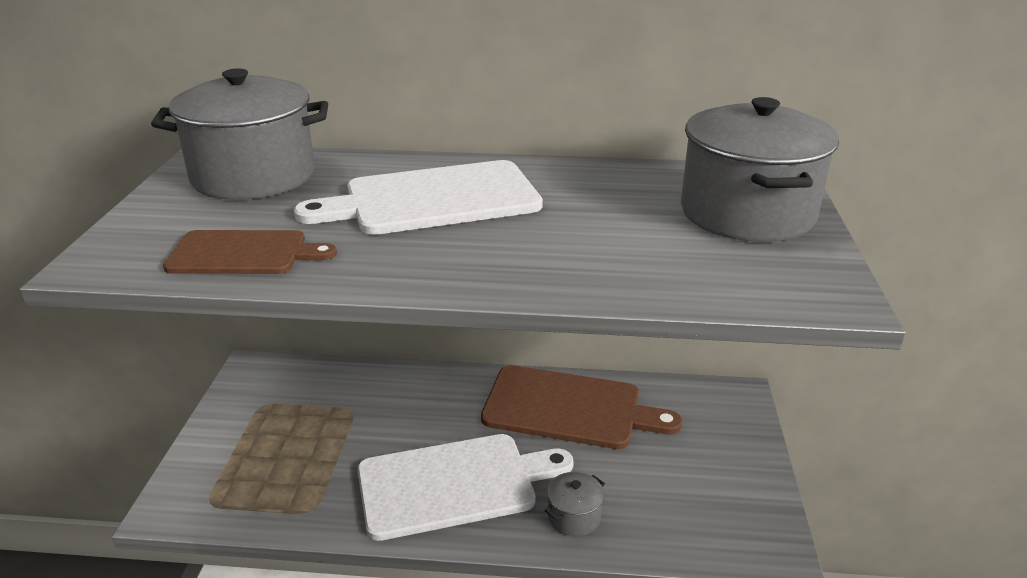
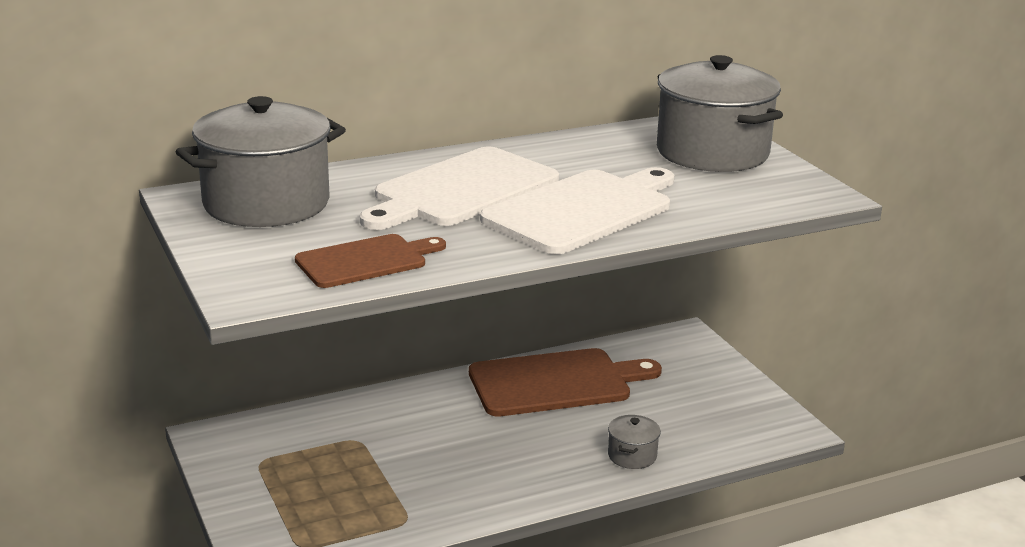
camera: 30 degrees left, 5 degrees down
white cutting board [357,434,574,541] -> white cutting board moved to [480,167,674,254]

